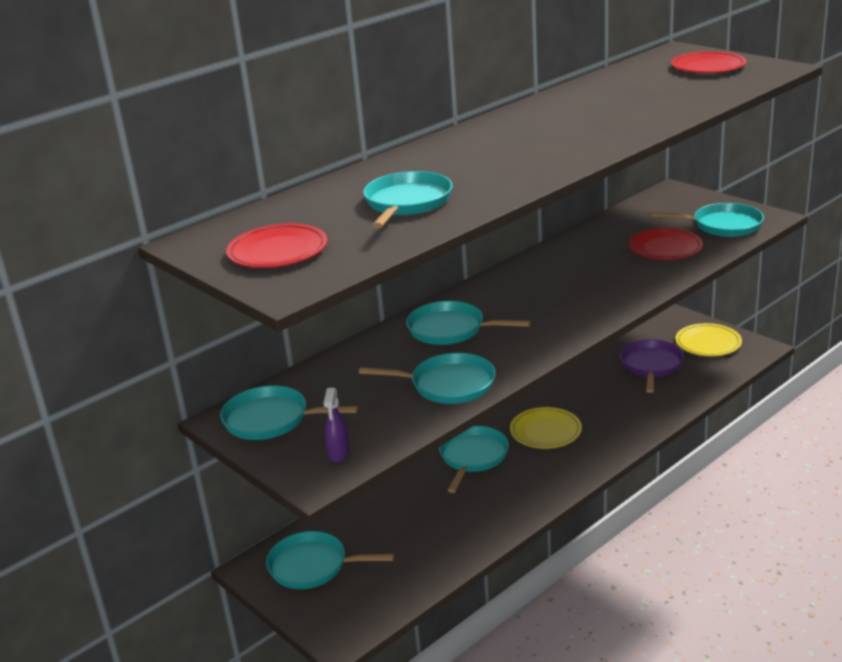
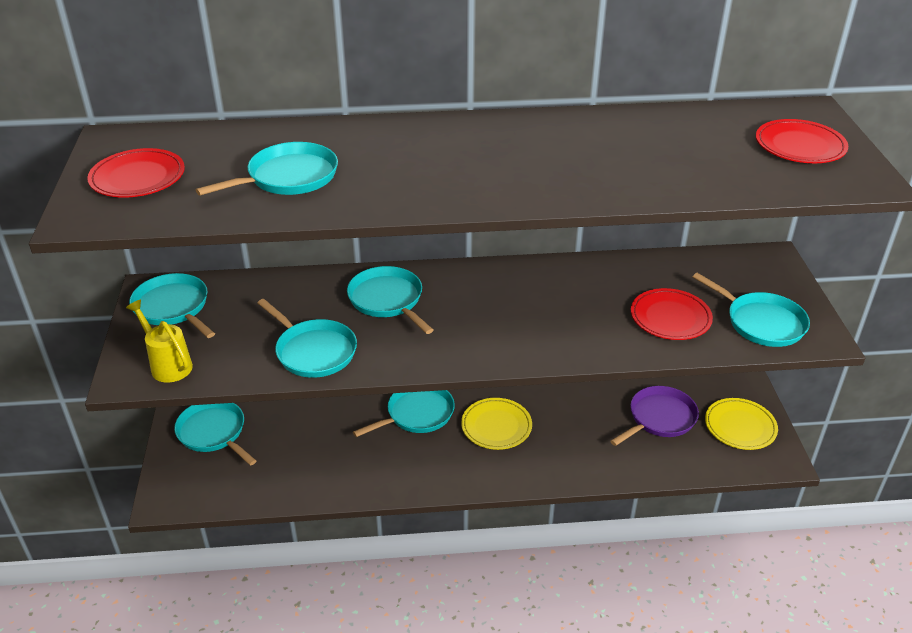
camera: 35 degrees right, 10 degrees up
purple spray bottle [323,388,350,463] -> yellow watering can [126,300,193,382]

